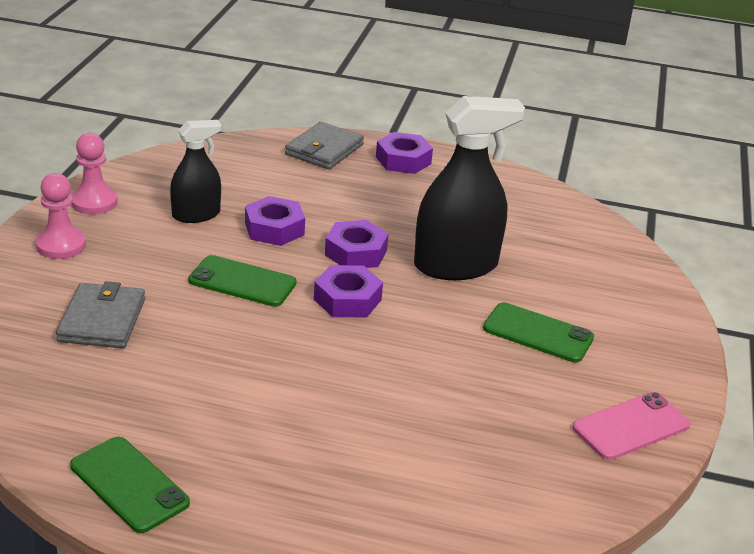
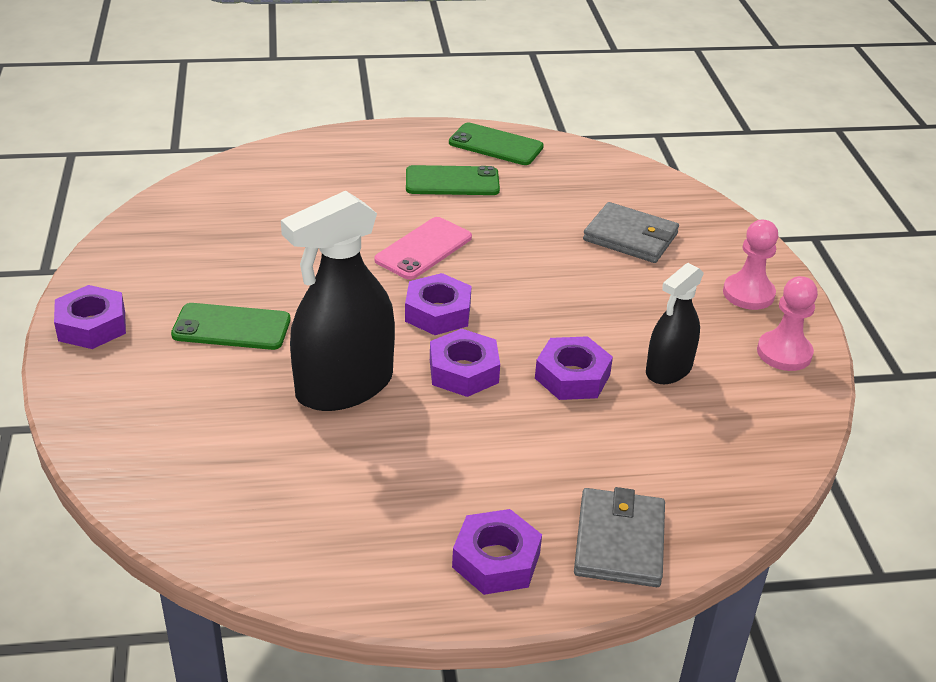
camera: 160 degrees right, 5 degrees up
grey wallet [56,281,145,348] -> grey wallet turned 45 degrees counterclockwise [583,202,679,263]
green phone [188,255,297,307] -> green phone moved to [406,165,500,195]
pink phone [572,392,691,460] -> pink phone moved to [374,217,472,280]
none -> purple nut [54,285,126,349]

